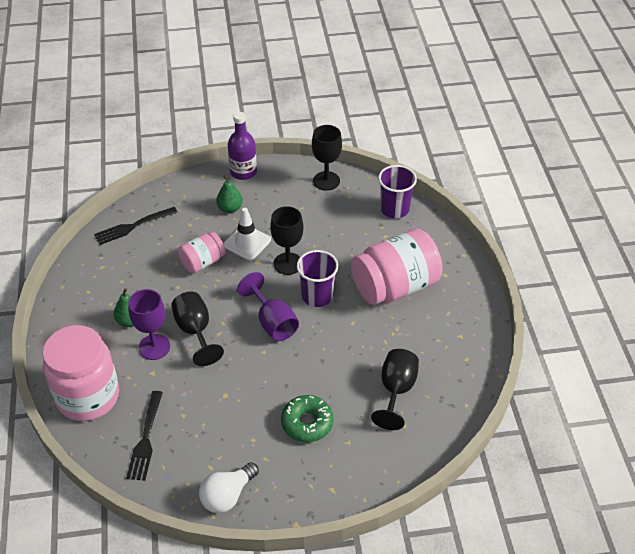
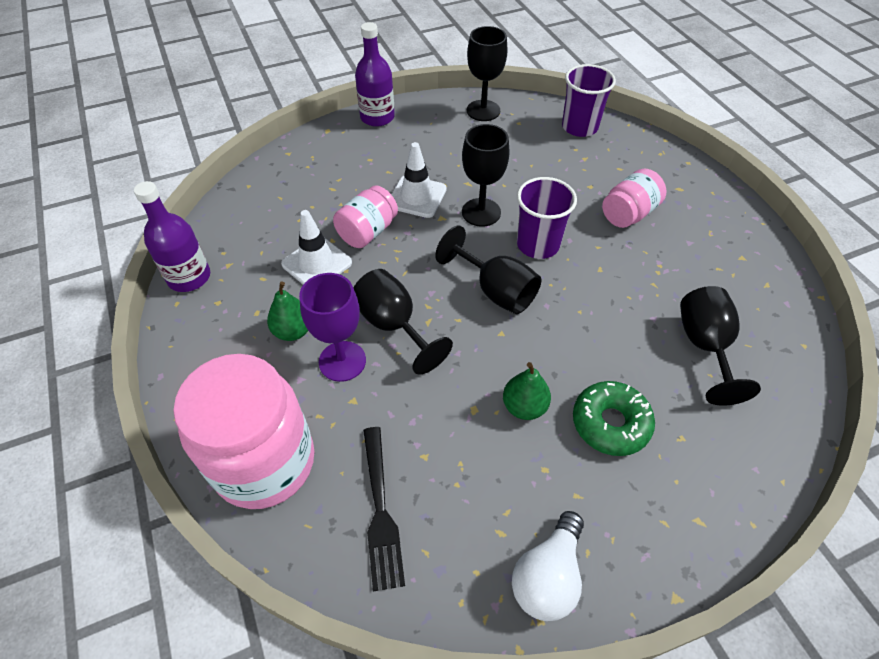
camera: 15 degrees left, 5 degrees up
black fork [94,207,178,245] -> none
green pear [216,175,243,213] -> green pear moved to [503,362,551,420]
purple goblet [237,272,299,341] -> black goblet [435,225,542,314]
pink jar [351,229,443,305] -> pink jar [602,169,667,228], size x0.54
none -> purple bottle [134,181,210,292]
none -> white traffic cone [281,210,352,285]

